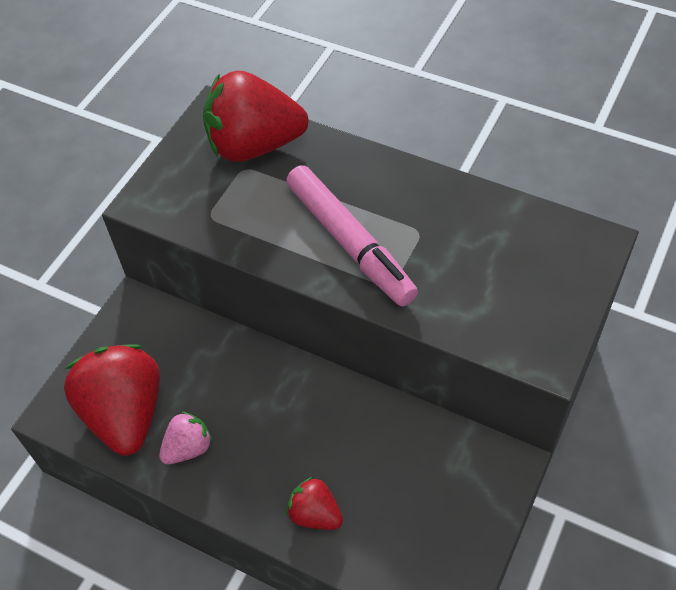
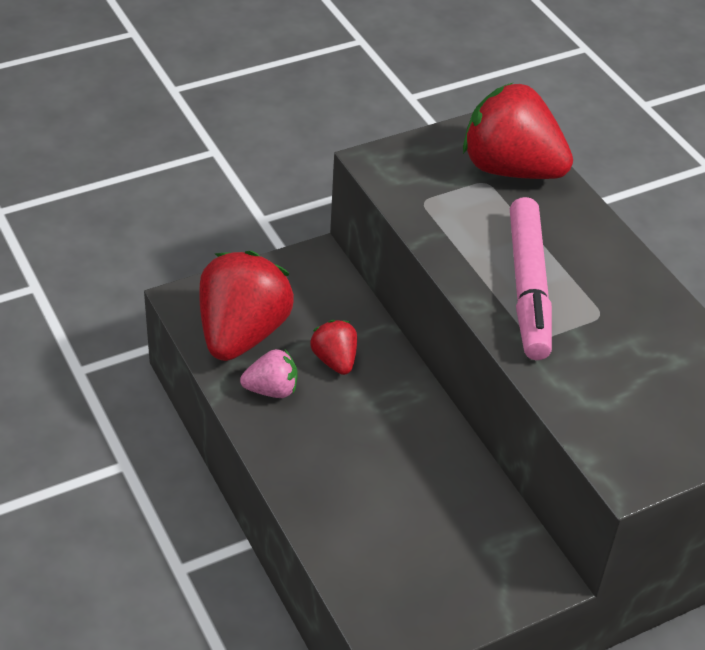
camera: 30 degrees right, 10 degrees down
red strawberry [286,477,343,530] -> red strawberry moved to [310,320,357,375]

